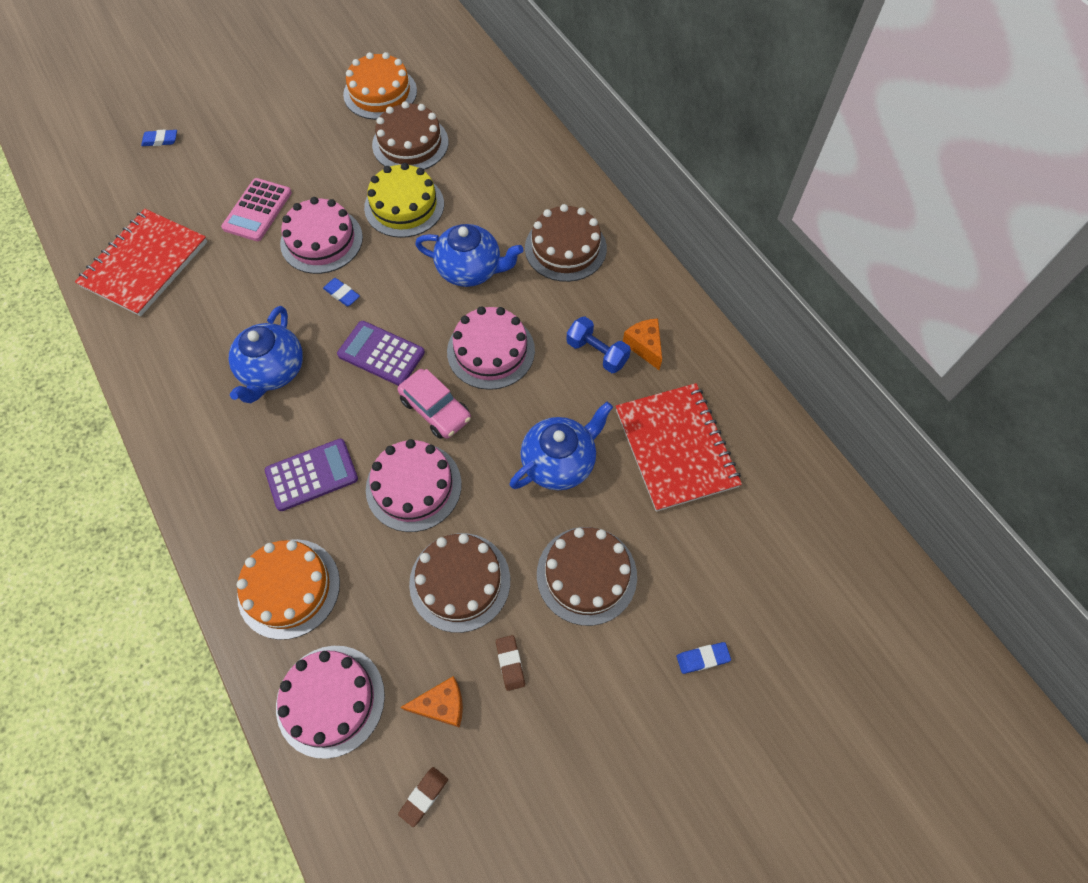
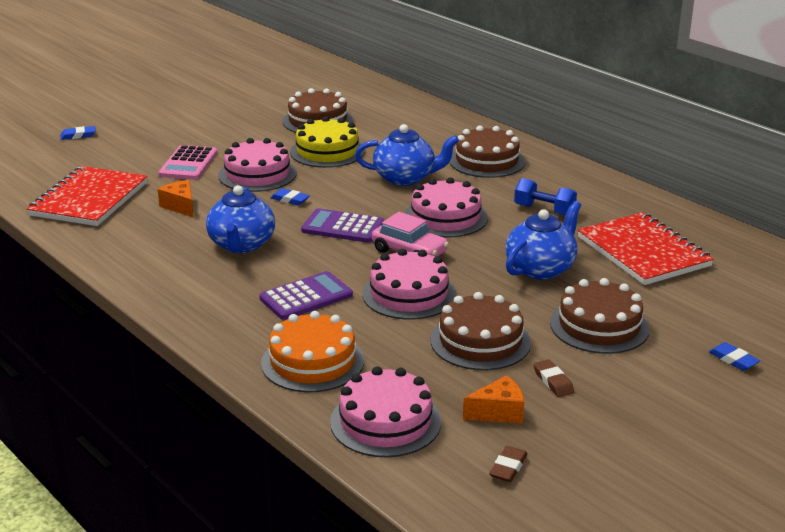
camera: 10 degrees left, 35 degrees down
orange cake [343,52,417,120] -> none
orange cheese [623,318,662,370] -> orange cheese moved to [158,180,194,218]
blue eraser [677,642,731,674] -> blue eraser turned 75 degrees clockwise [709,342,760,371]

